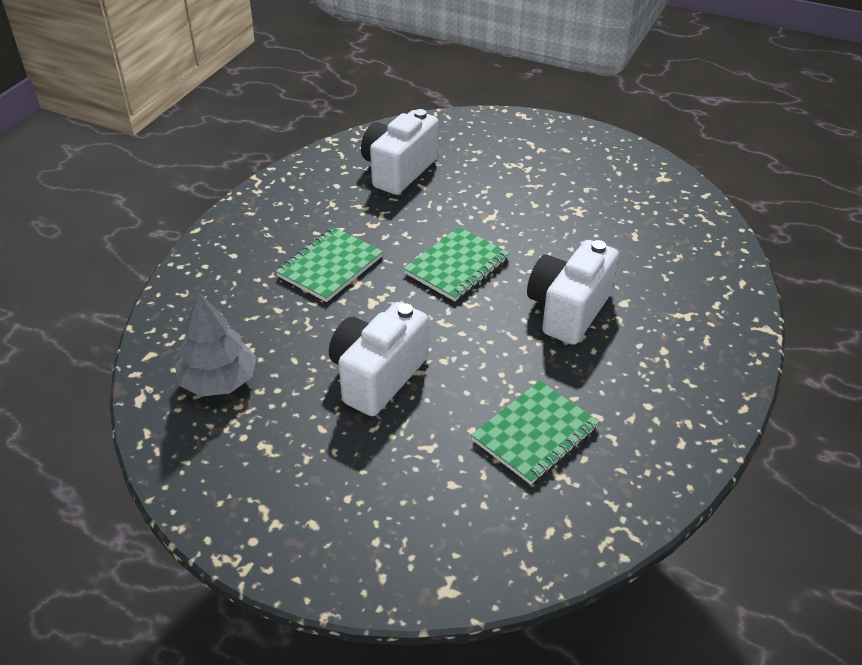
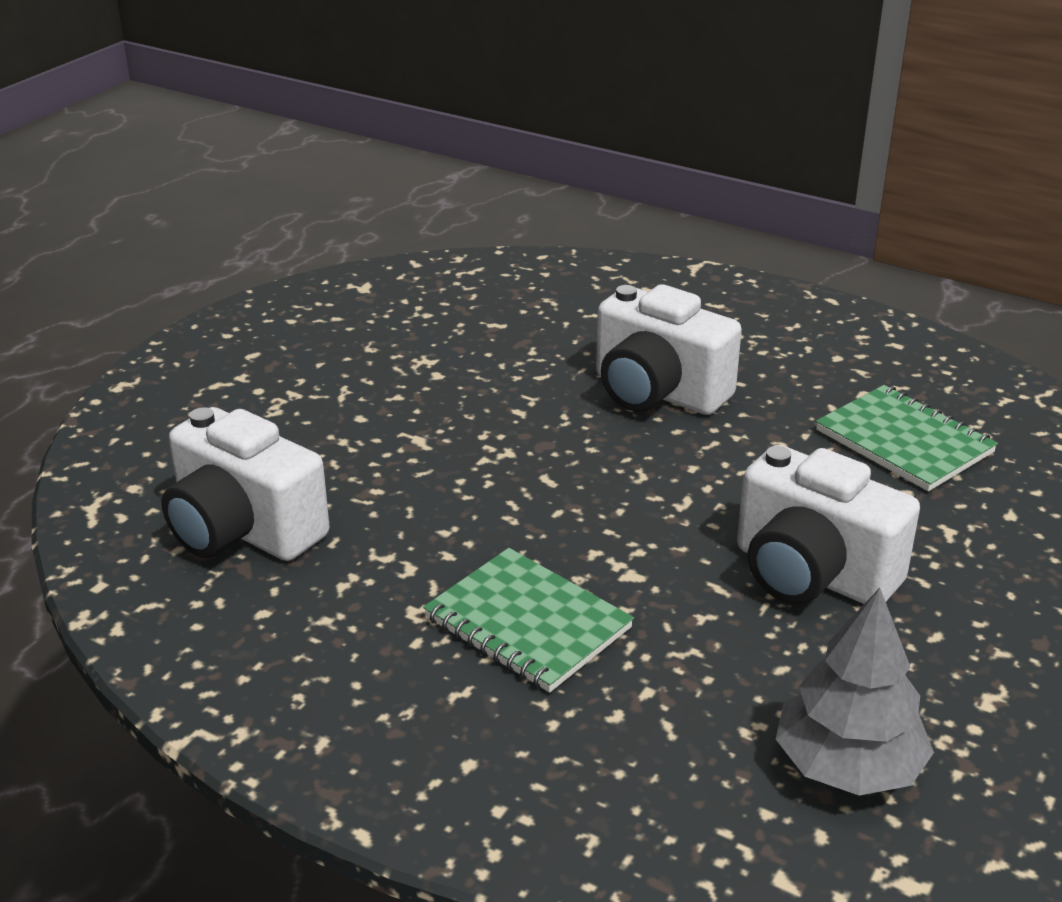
camera: 85 degrees left, 10 degrees down
green notebook [403,227,510,301] -> none

